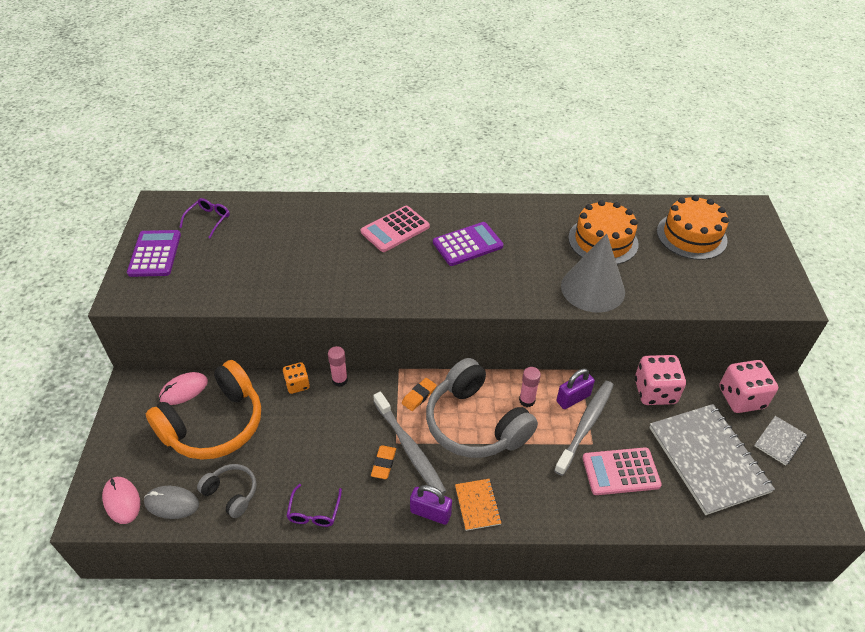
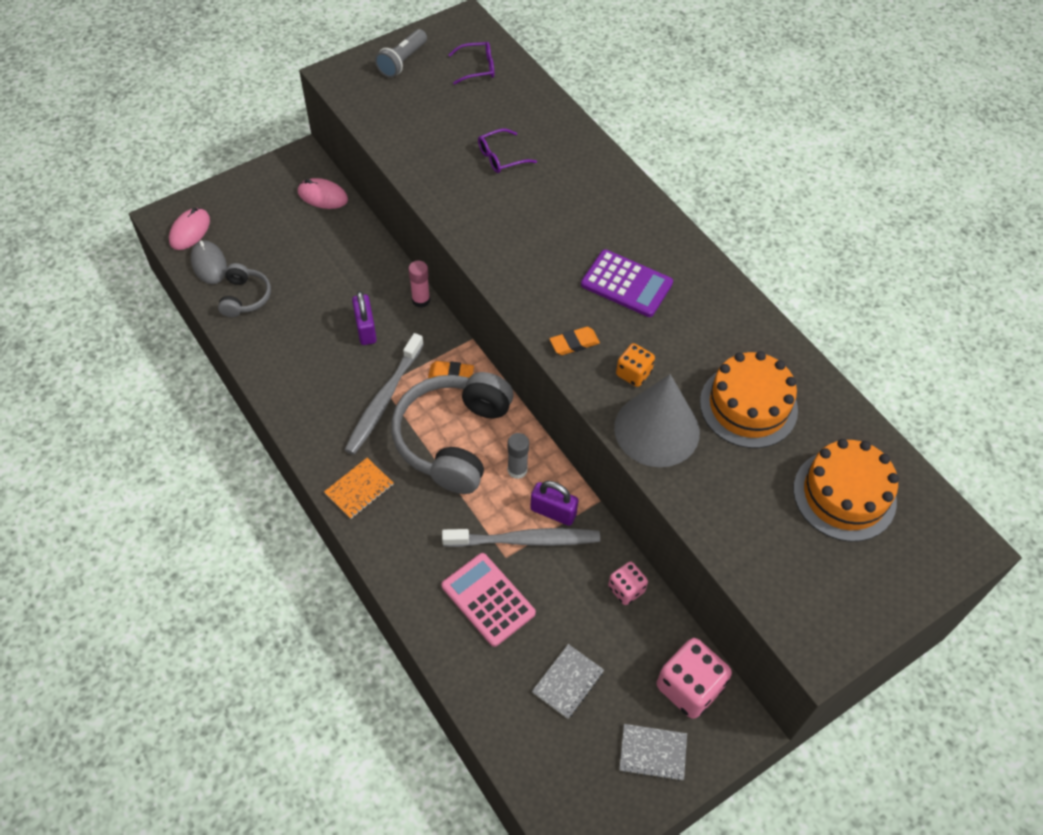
camera: 55 degrees right, 10 degrees up
purple calculator [127,230,181,277] -> grey flashlight [375,29,427,78]
orange headphones [146,360,261,460] -> none
orange dice [283,362,310,394] -> orange dice moved to [616,343,655,387]
purple glasses [287,484,342,527] -> purple glasses moved to [478,129,537,173]
pink calculator [361,206,430,252] -> none
orange eraser [371,445,396,479] -> orange eraser moved to [549,327,600,355]
purple padlock [410,485,452,525] -> purple padlock moved to [352,291,377,345]
pink glue stick [519,367,541,407] -> grey glue stick [507,433,529,479]
pink dice [635,355,686,405] -> pink dice [608,562,648,605], size x0.58
grey notebook [649,404,775,515] -> grey notebook [532,644,604,719], size x0.45

